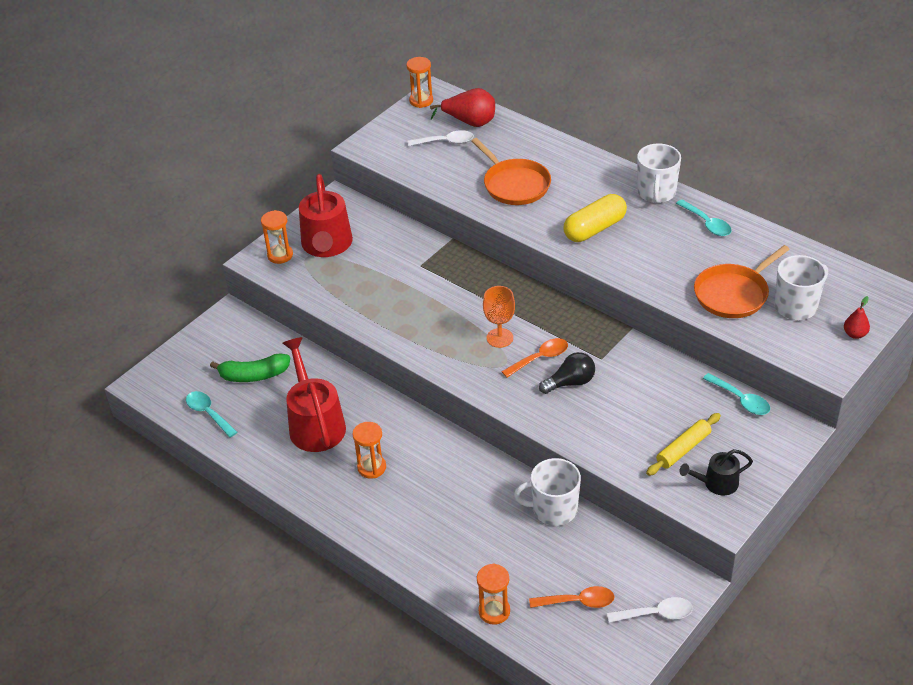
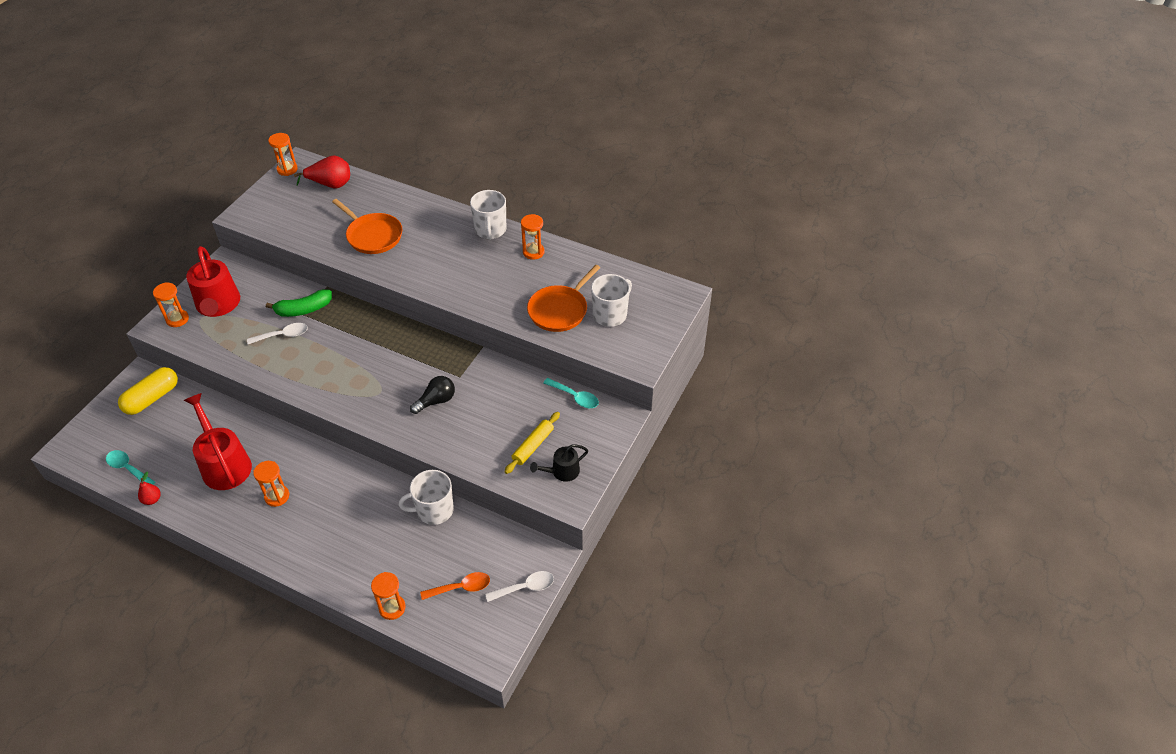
camera: 15 degrees left, 5 degrees up
green banana [210,353,290,382] -> green banana moved to [266,289,332,317]
white spoon [407,130,474,146] -> white spoon moved to [247,323,308,344]
orange goblet [483,286,515,348] -> none
orange spoon [501,338,568,378] -> none
yellow capsule [563,194,627,242] -> yellow capsule moved to [118,367,178,415]
turquoise spoon [676,199,732,236] -> orange hourglass [521,214,545,260]
red pear [844,296,870,339] -> red pear moved to [138,472,161,505]

